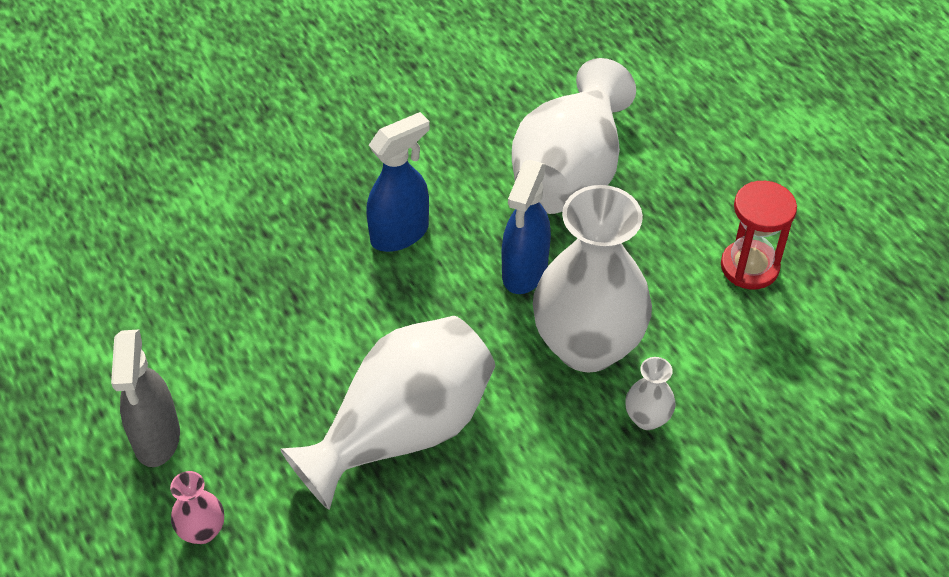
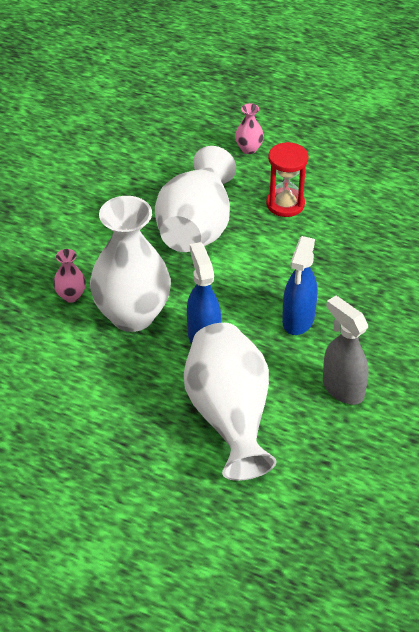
camera: 145 degrees right, 5 degrees down
grey spray bottle [111,329,180,467] -> grey spray bottle moved to [323,296,369,405]
white vase [625,357,675,430] -> pink vase [53,249,86,303]
red hourglass [721,181,797,289] -> red hourglass moved to [266,142,309,217]

